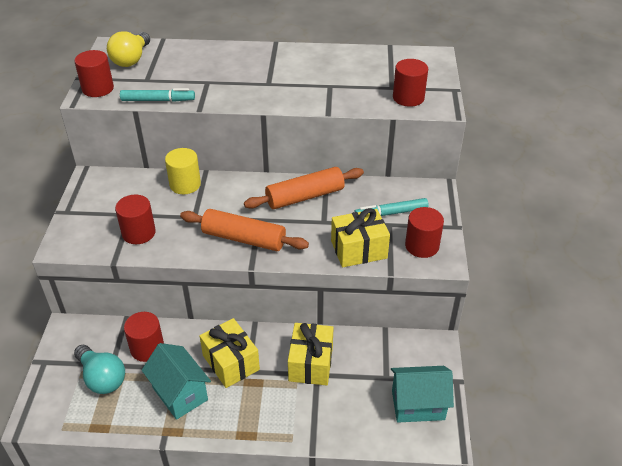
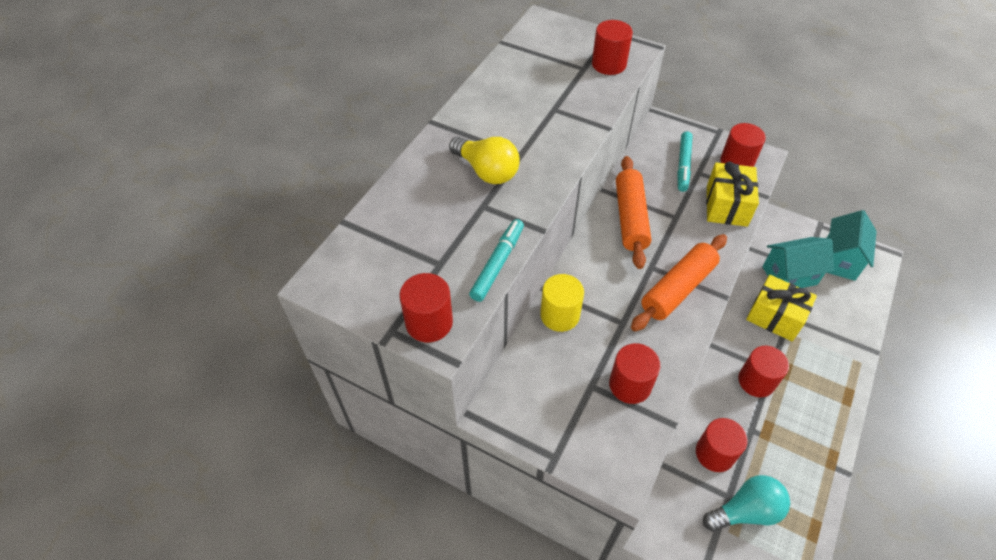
camera: 65 degrees left, 10 degrees up
yellow light bulb [107,31,150,67] -> yellow light bulb moved to [449,137,520,184]
turquoise house [142,343,211,420] -> turquoise house moved to [762,237,834,288]
yellow gift [200,318,260,388] -> red cylinder [738,346,789,397]

